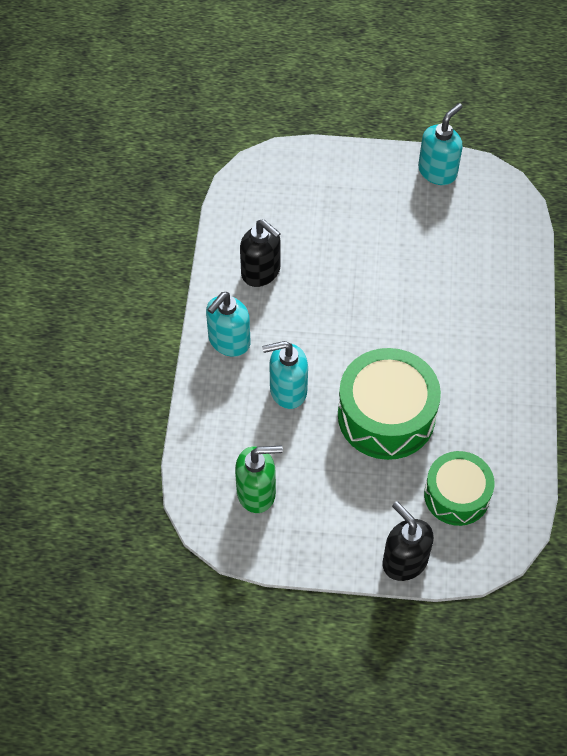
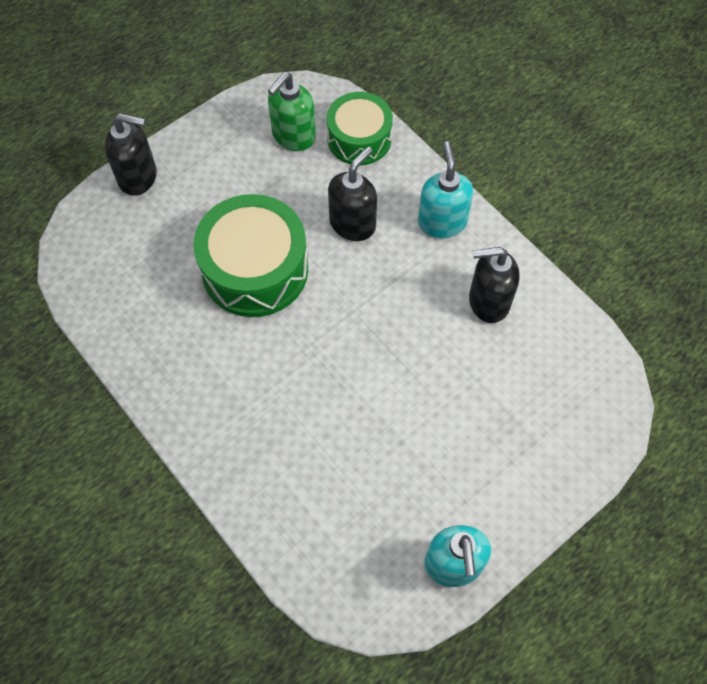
camera: 135 degrees right, 5 degrees up
turquoise soap dispenser [262,341,308,409] -> black soap dispenser [328,147,377,241]
green drum [424,451,495,526] -> green drum moved to [327,92,393,165]

